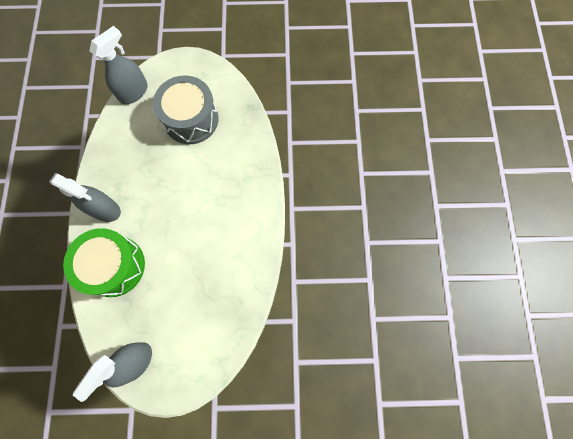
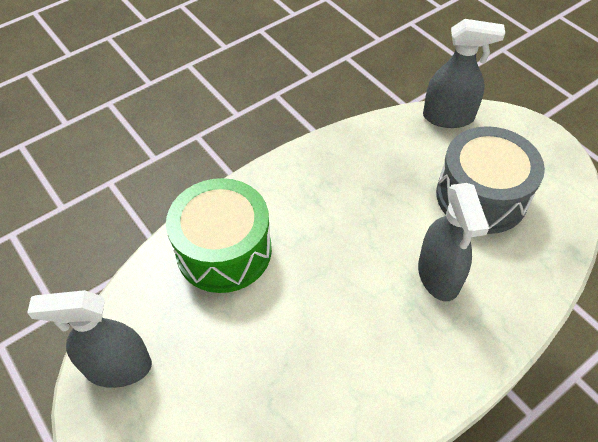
camera: 55 degrees right, 20 degrees down
grey spray bottle [49,173,121,222] -> grey spray bottle moved to [418,183,489,301]

